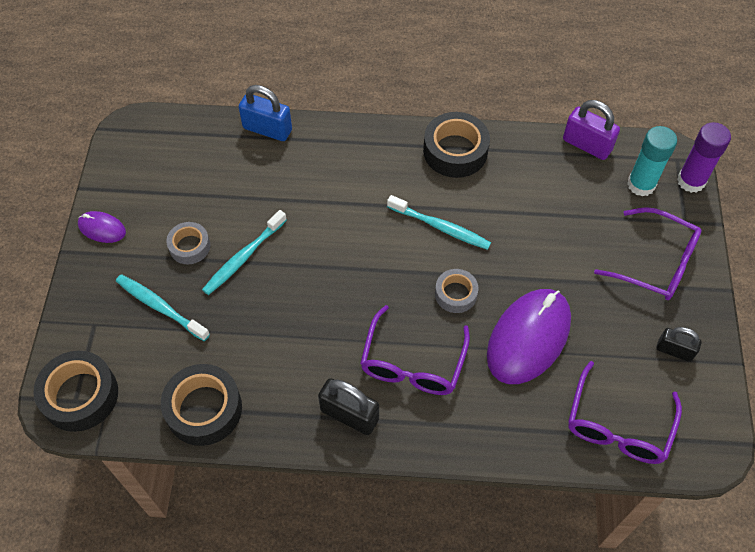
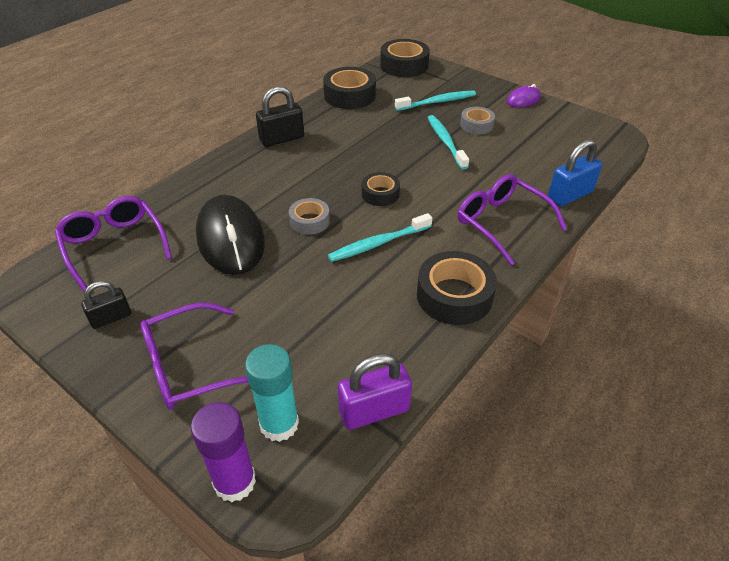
camera: 125 degrees right, 15 degrees down
purple glasses [360,305,470,395] -> purple glasses moved to [457,174,567,265]
purple mouse [487,289,571,384] -> black mouse [196,195,265,275]
none -> black tape [362,172,400,206]

